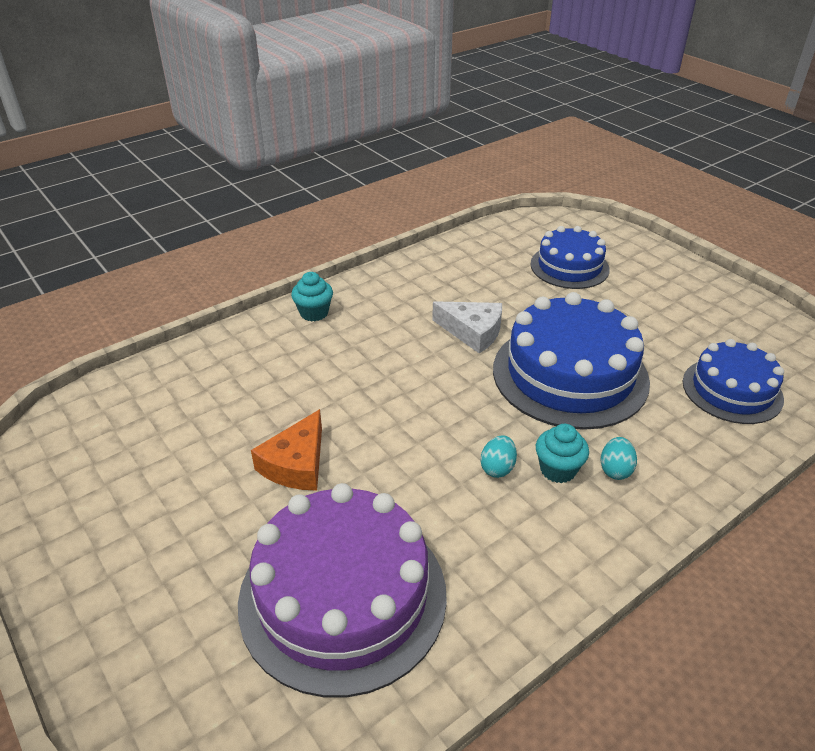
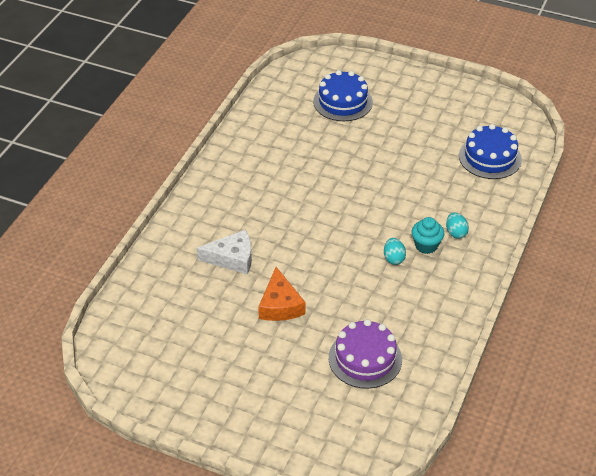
camera: 30 degrees left, 5 degrees up
purple cake [238,483,447,698] -> purple cake [329,319,402,389], size x0.61
turquoise cupcake [291,272,333,322] -> none
white cheese [432,301,502,353] -> white cheese moved to [197,230,252,274]
blue cake [493,292,650,430] -> none

